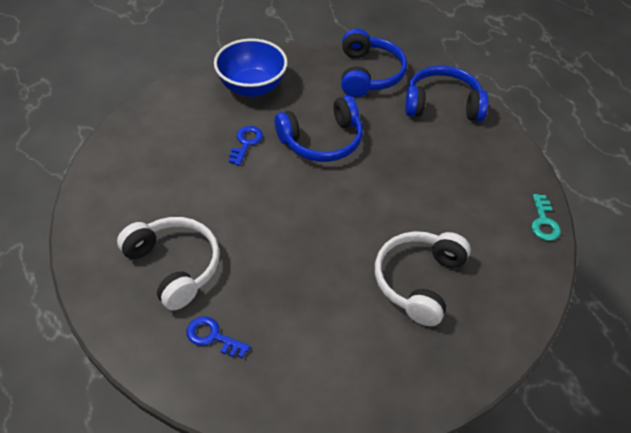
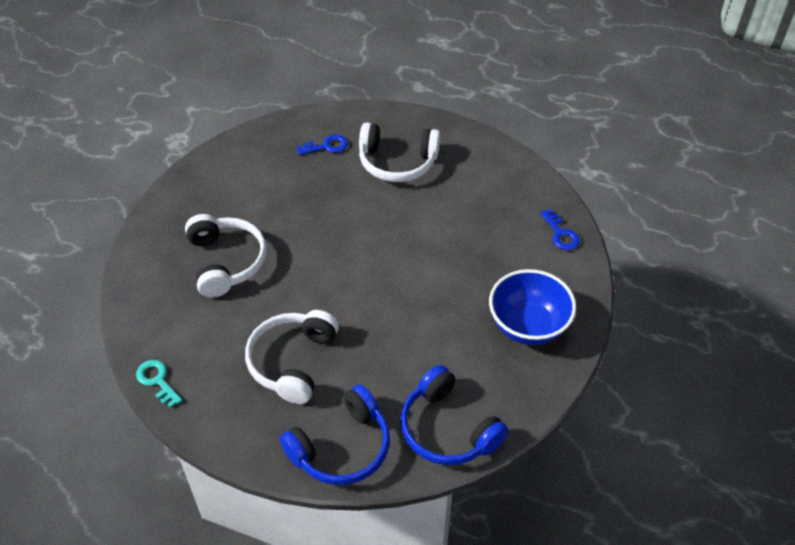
camera: 140 degrees right, 0 degrees up
blue key [229,126,263,166] -> blue key moved to [540,209,580,250]
blue headphones [275,96,363,162] -> none
none -> white headphones [245,310,339,404]

